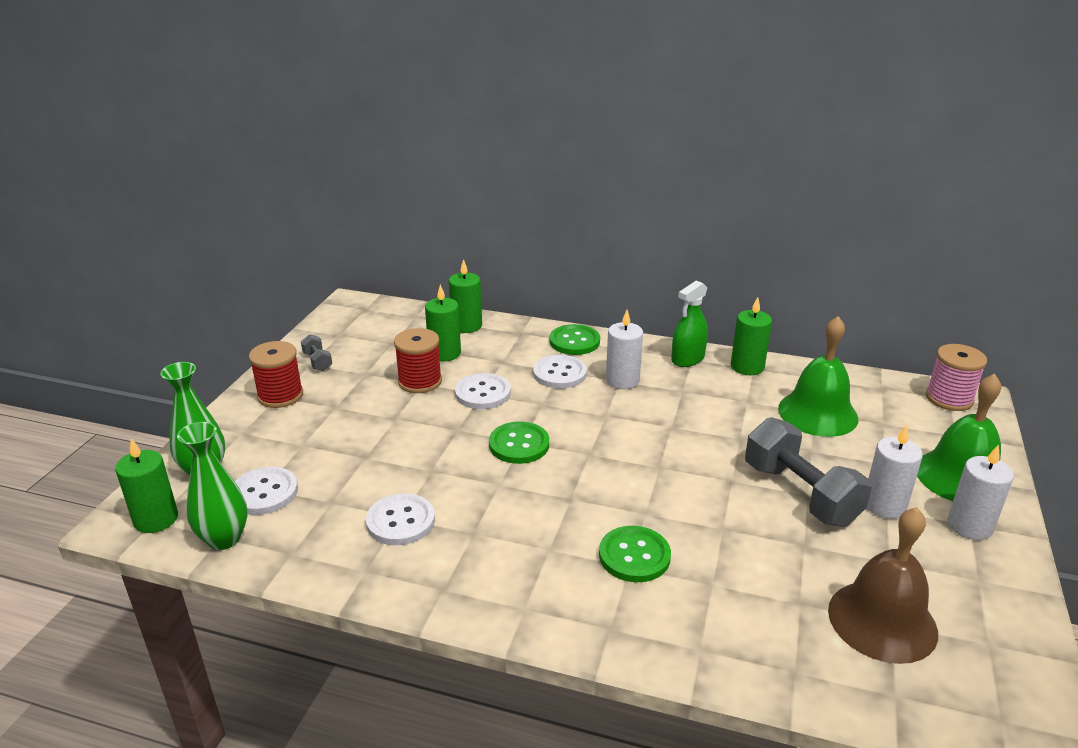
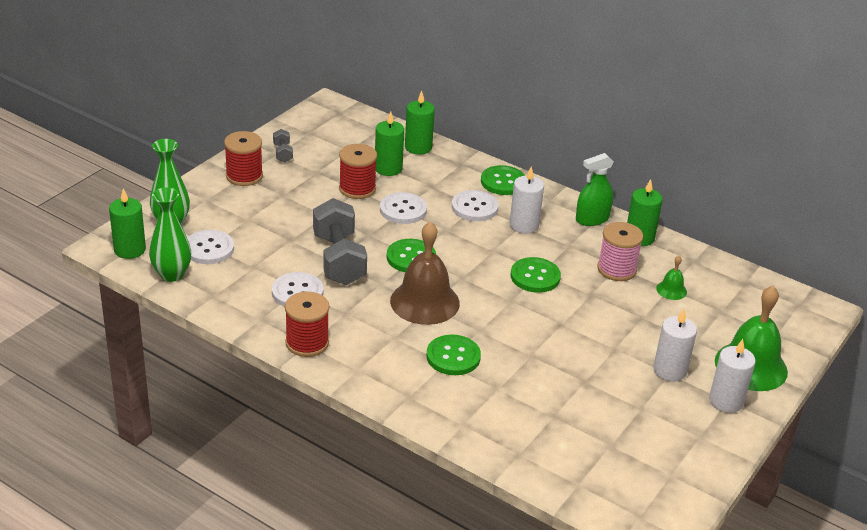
camera: 15 degrees right, 5 degrees up
grey dumbbell [745,417,872,527] -> grey dumbbell moved to [313,198,367,285]
green bell [778,316,858,437] -> green bell [656,256,687,300], size x0.45
brown bell [828,507,938,664] -> brown bell moved to [390,221,460,325]
pink spool [926,344,987,411] -> pink spool moved to [597,222,643,281]
none -> red spool [285,292,329,357]
none -> green button [510,257,561,293]

